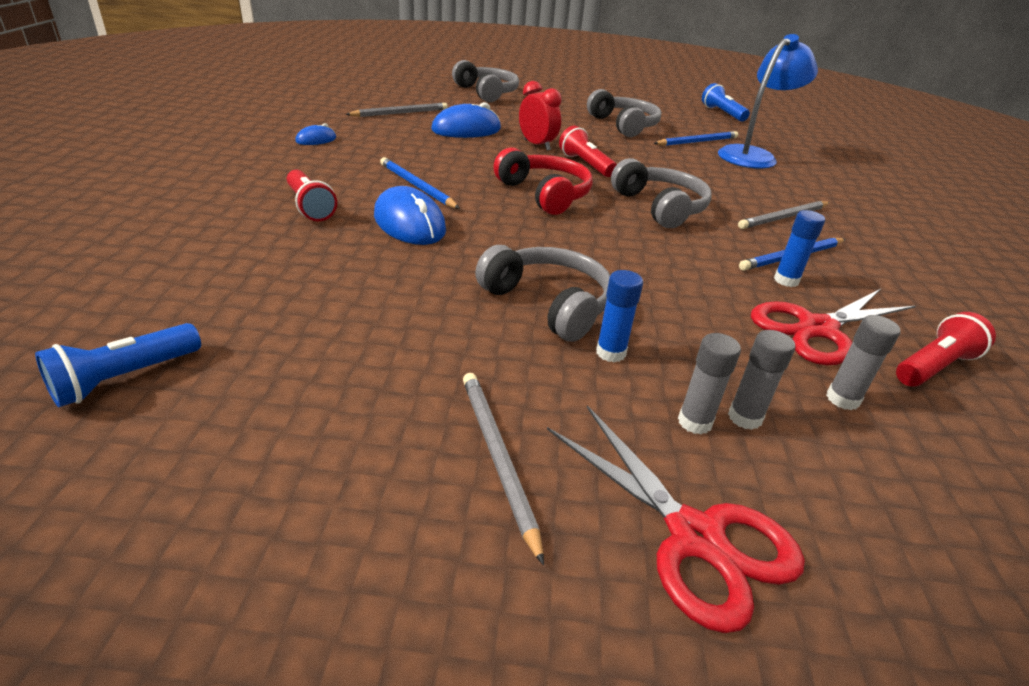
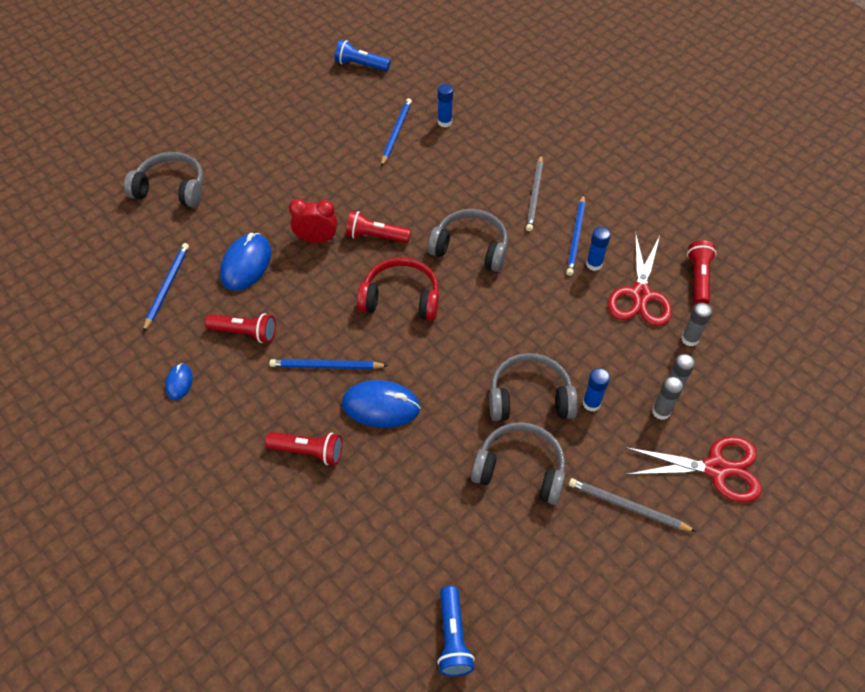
camera: 45 degrees left, 20 degrees up
grey pencil [345,103,448,117] -> blue pencil [143,243,189,332]
grey headphones [587,89,661,137] -> grey headphones moved to [471,422,565,505]
blue lamp [718,34,818,169] -> blue glue stick [438,84,453,127]
none -> red flashlight [205,313,276,343]

